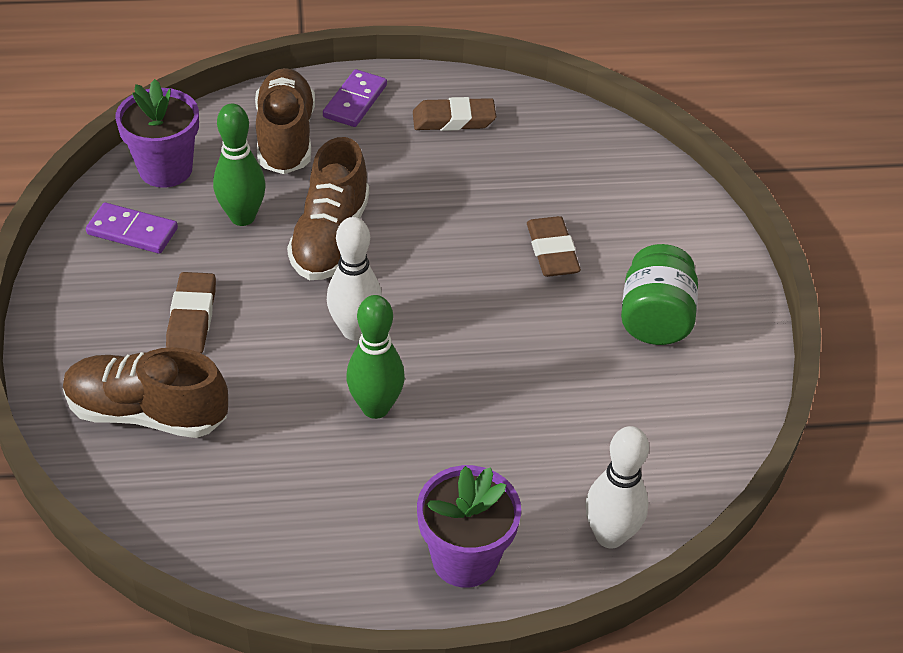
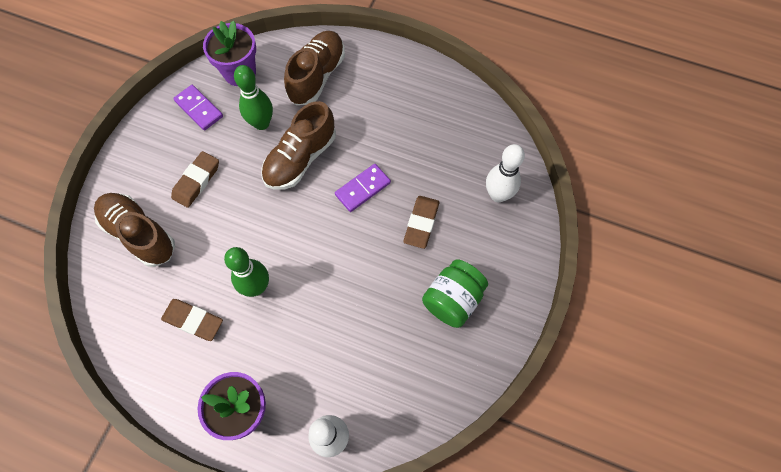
camera: 30 degrees right, 20 degrees up
purple domino [323,69,387,127] -> purple domino moved to [335,164,391,212]
white bowling pin [327,217,382,340] -> white bowling pin moved to [486,144,525,202]
brown eraser [413,97,496,131] -> brown eraser moved to [161,299,223,341]

